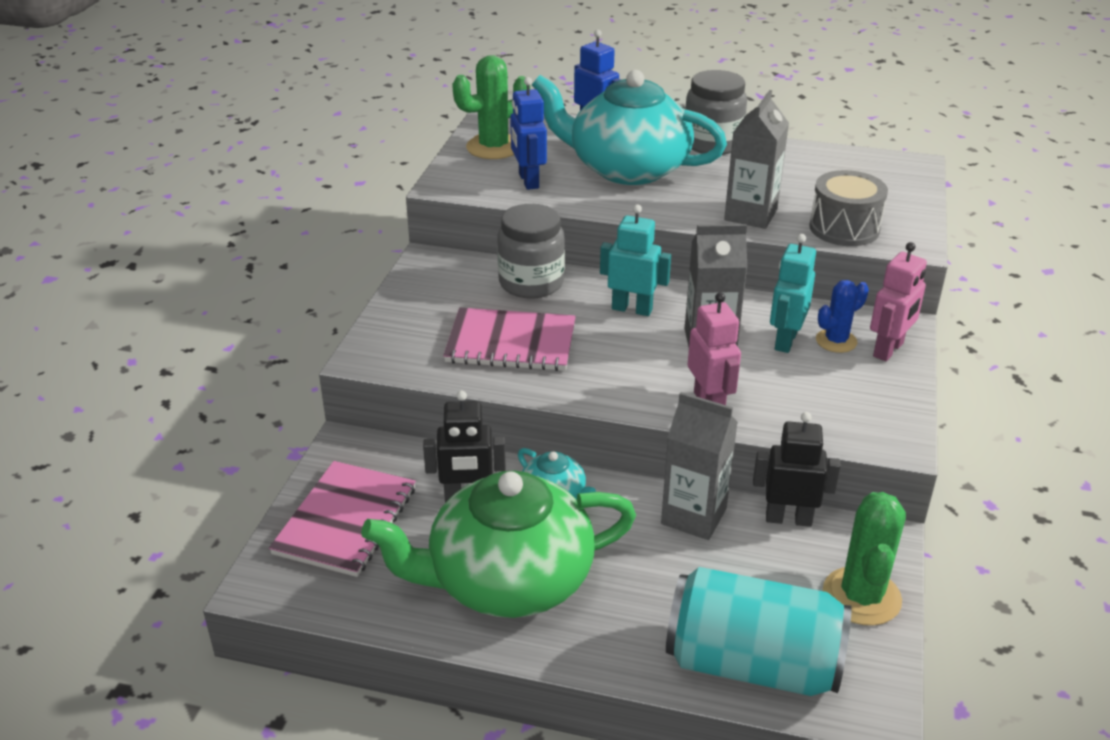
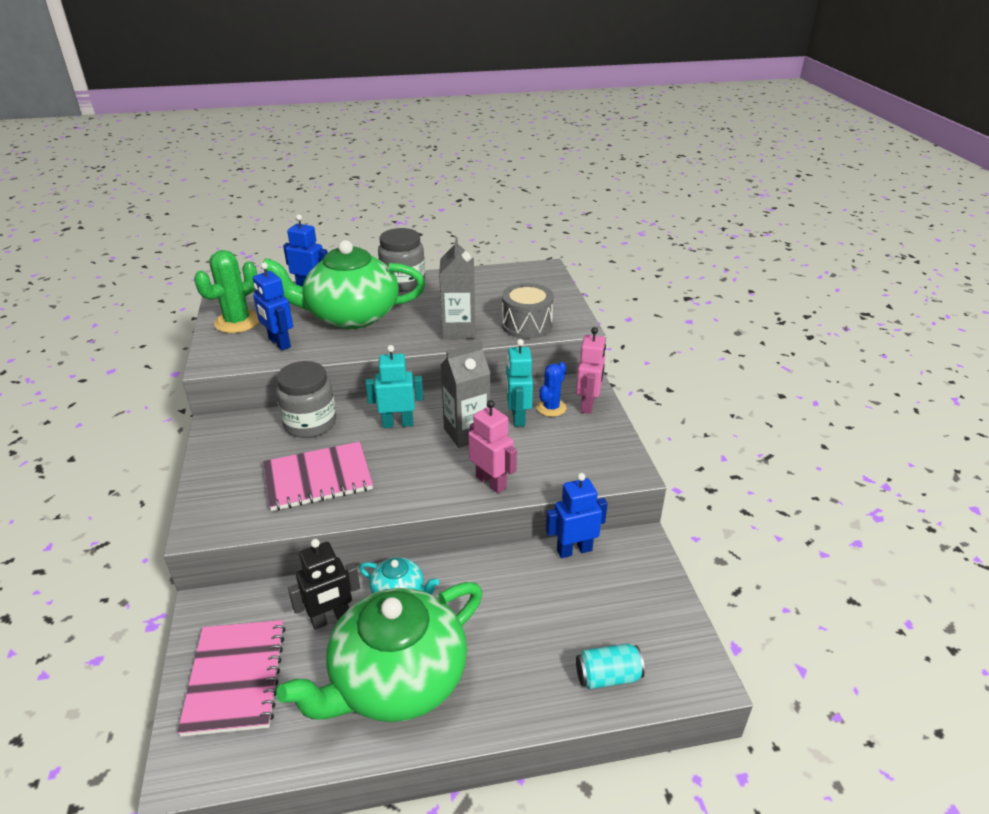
camera: 25 degrees left, 0 degrees up
turquoise teapot [532,70,727,185] -> green teapot [263,240,425,329]
grey carton [661,392,738,540] -> none
turquoise can [666,567,852,696] -> turquoise can [576,644,645,689], size x0.47
black robot [753,412,841,527] -> blue robot [546,473,608,558]
green cactus [823,492,906,626] -> none

